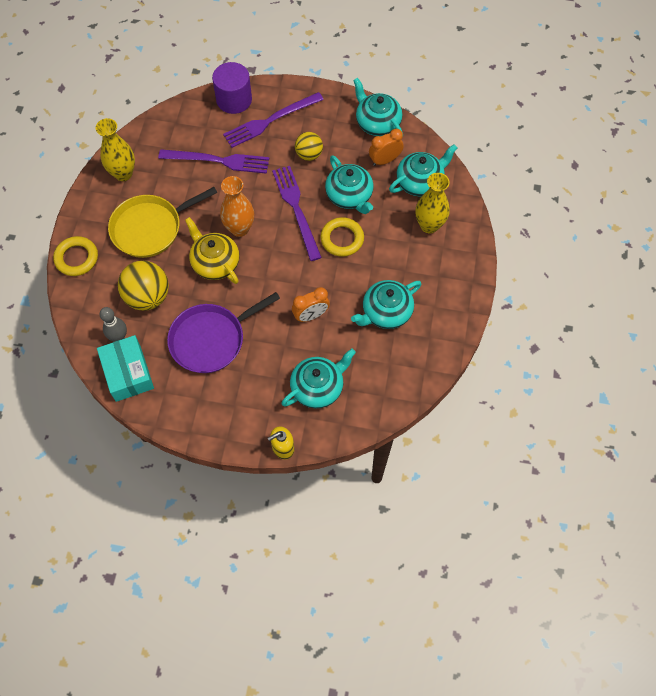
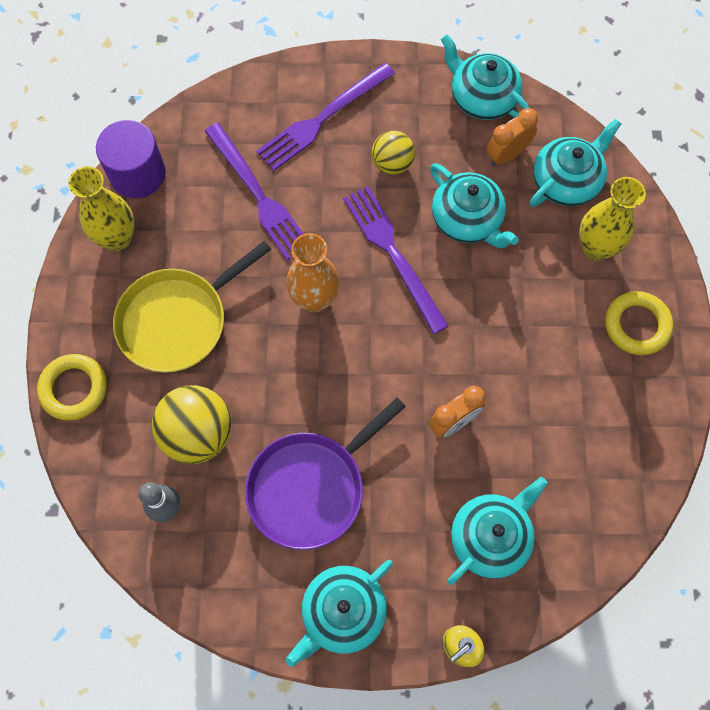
camera: 10 degrees left, 5 degrees up
turquoise box [97,335,154,402] -> none
purple fork [158,149,269,174] -> purple fork turned 60 degrees clockwise [205,123,303,261]
yellow teapot [185,217,240,284] -> none
purple cylinder [212,62,252,114] -> purple cylinder moved to [96,120,166,198]
yellow ring [320,217,364,257] -> yellow ring moved to [605,291,673,355]
turquoise teapot [351,280,422,329] -> turquoise teapot moved to [285,560,393,667]

